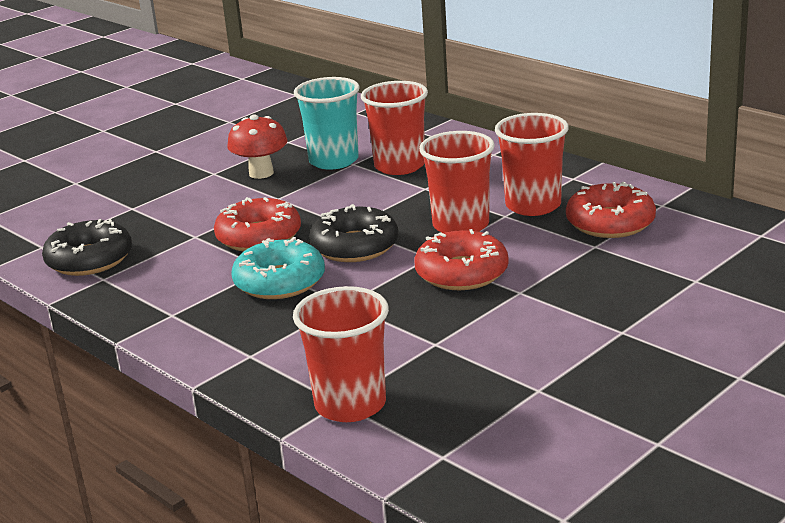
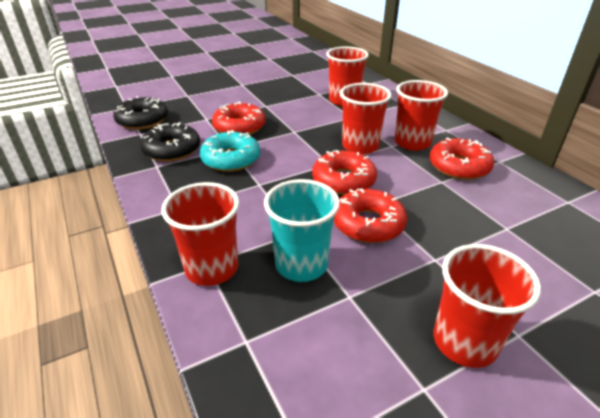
camera: 15 degrees right, 10 degrees up
red mushroom [227,114,288,179] -> none
turquoise cup [294,77,360,170] -> turquoise cup moved to [264,179,340,282]
black donut [309,204,399,262] -> black donut moved to [140,122,200,162]
none -> red donut [334,188,407,243]
none -> red cup [434,244,541,368]

